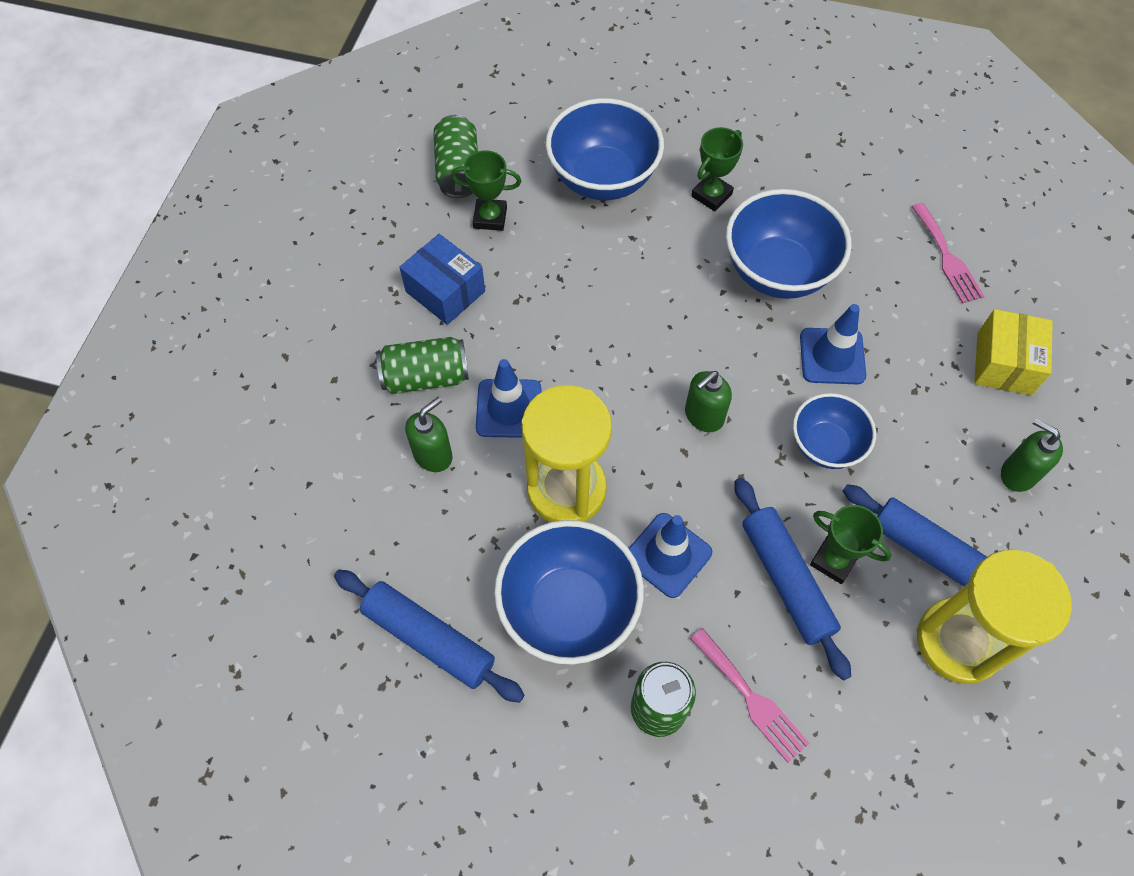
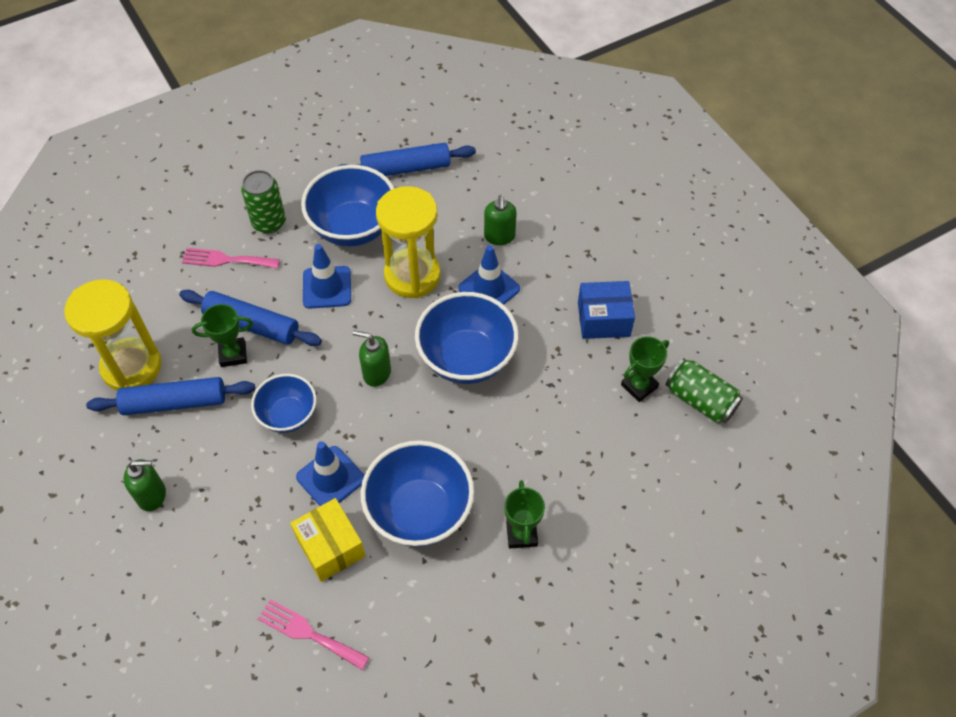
camera: 135 degrees right, 5 degrees down
green can [376,337,469,394] -> none
blue bowl [546,98,664,200] -> blue bowl moved to [415,292,519,384]
green soap dispenser [685,371,732,432] -> green soap dispenser turned 75 degrees counterclockwise [353,330,391,387]
yellow box [974,309,1053,395] -> yellow box moved to [290,498,365,582]

